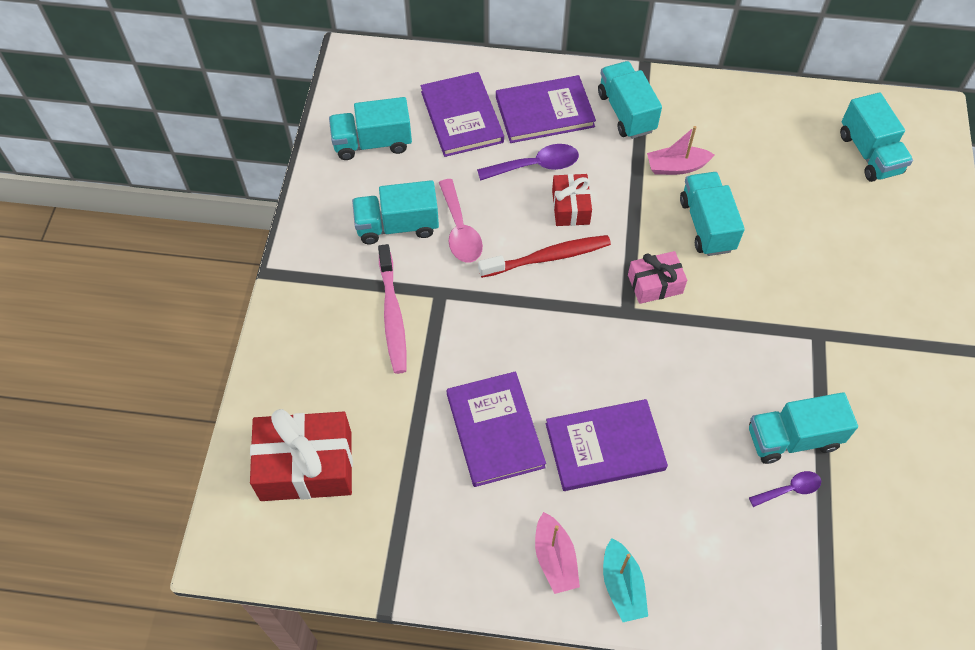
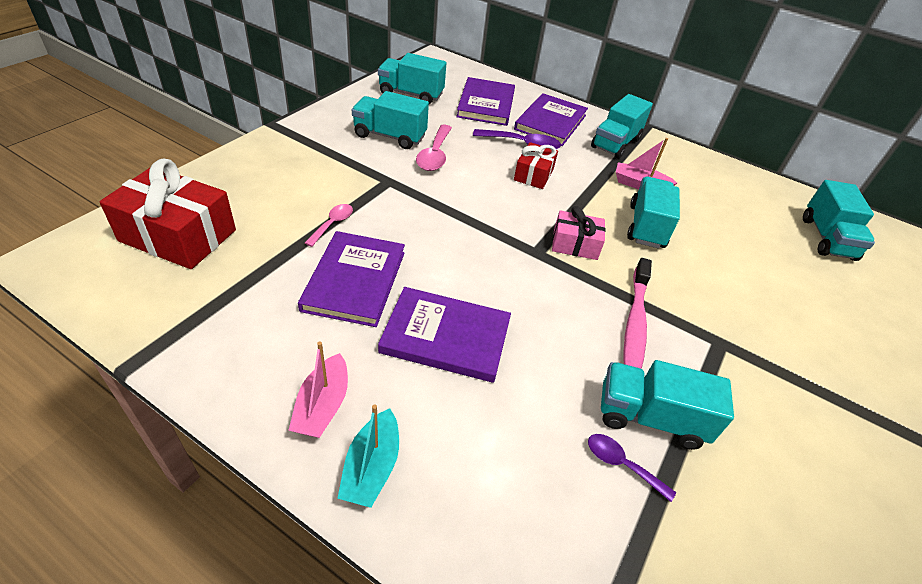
camera: 20 degrees right, 15 degrees down
pink toothbrush [378,244,407,374] -> pink toothbrush moved to [623,258,652,369]
red toothbrush [478,235,611,278] -> none
purple book [496,75,596,143] -> purple book turned 75 degrees counterclockwise [514,93,588,146]
turquoise truck [598,61,662,139] -> turquoise truck turned 150 degrees counterclockwise [591,94,653,159]
purple spoon [749,471,821,507] -> purple spoon turned 150 degrees counterclockwise [588,434,676,502]
none -> pink spoon [305,204,353,247]

